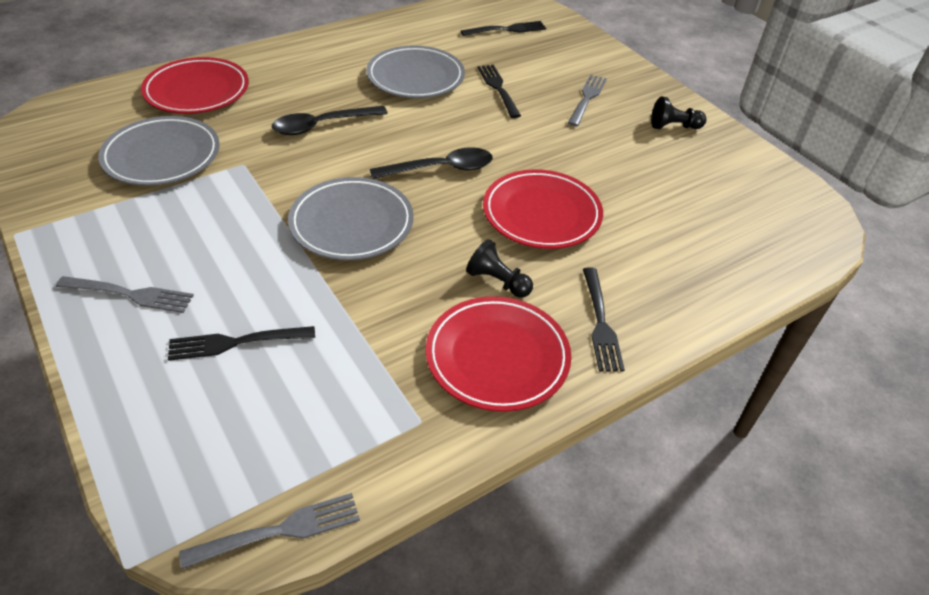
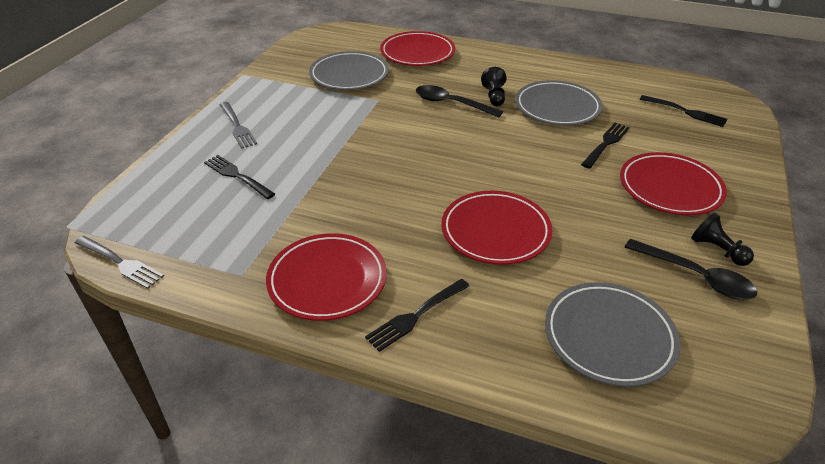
camera: 55 degrees right, 5 degrees down
grey plate [288,177,414,260] -> grey plate moved to [545,282,680,387]
black spoon [370,147,493,179] -> black spoon moved to [625,239,757,300]
black pawn [466,239,533,298] -> black pawn moved to [481,67,507,106]
grey fork [568,75,607,126] -> red plate [620,152,727,215]

